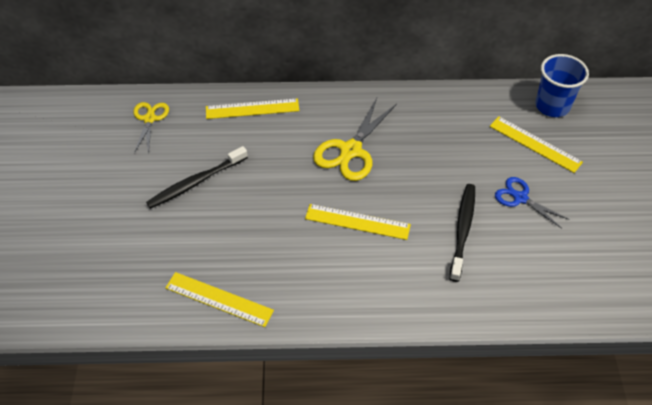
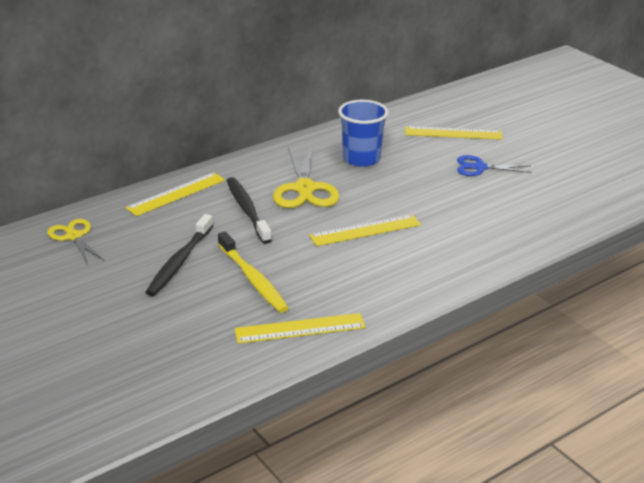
camera: 35 degrees left, 20 degrees down
black toothbrush [450,184,475,282] -> black toothbrush moved to [227,177,272,244]
blue cup [535,54,589,117] -> blue cup moved to [338,100,388,167]
none -> yellow toothbrush [218,231,289,313]

